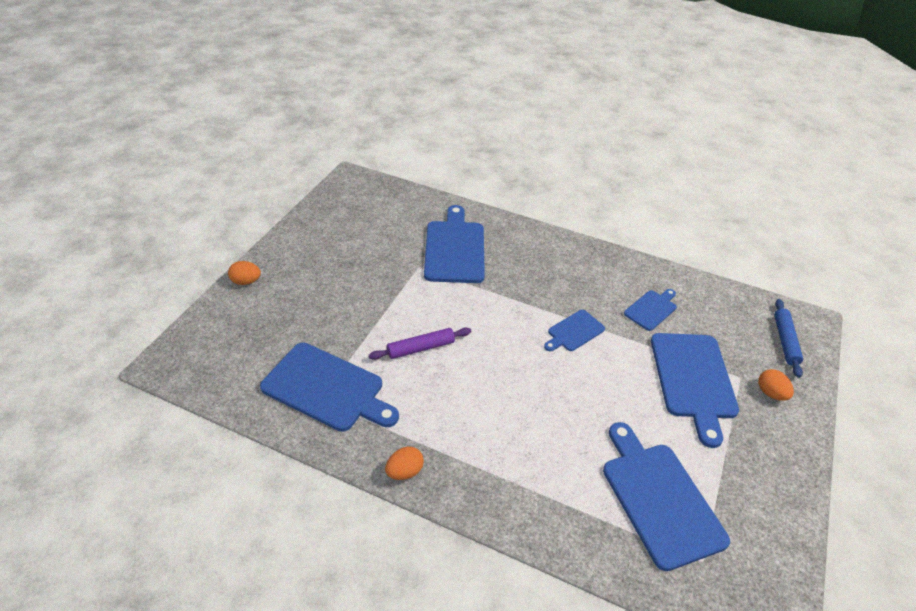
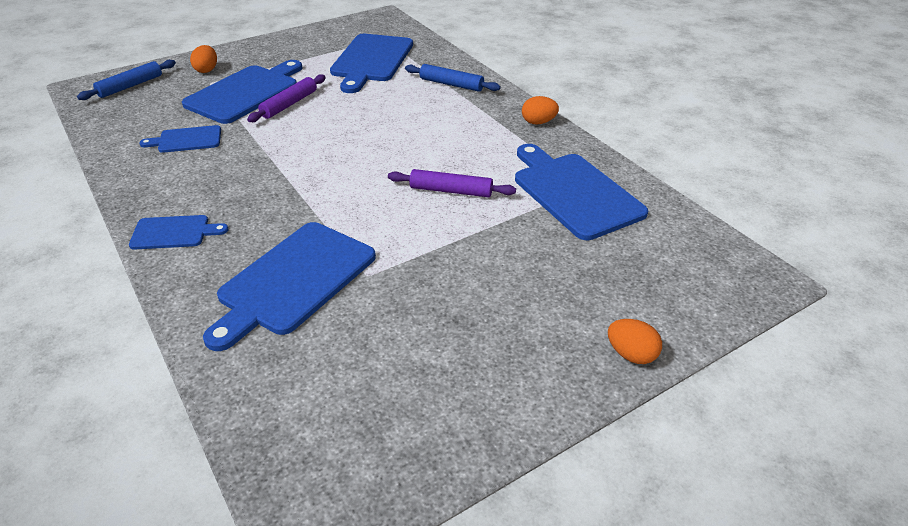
camera: 145 degrees left, 5 degrees down
blue cutting board [544,310,605,351] -> blue cutting board moved to [129,215,228,250]
none -> purple rolling pin [247,74,326,122]
none -> blue rolling pin [405,64,501,92]

